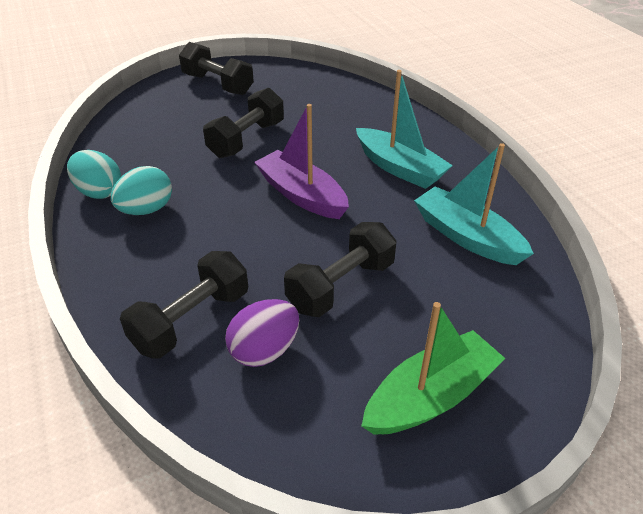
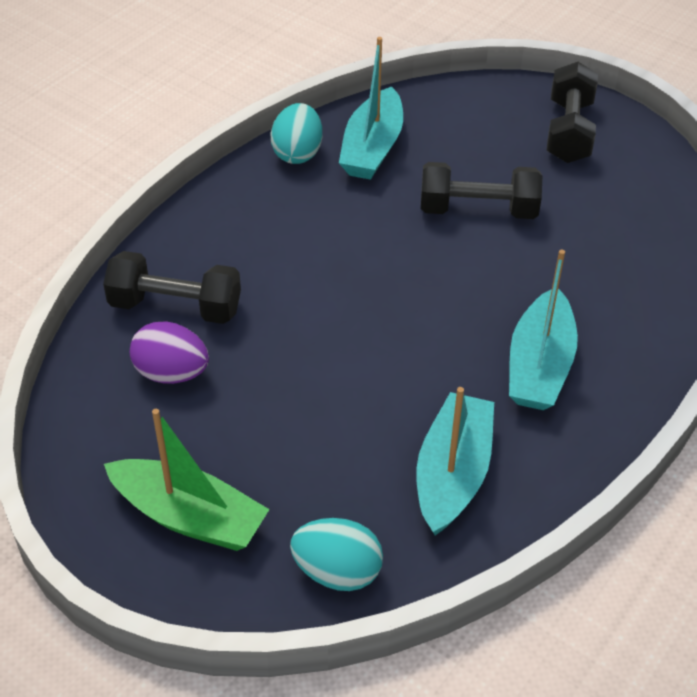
camera: 60 degrees right, 5 degrees up
turquoise egg [111,166,172,215] -> turquoise egg moved to [290,518,383,591]
purple boat [254,104,349,219] -> none
black dumbbell [284,222,397,317] -> none
none -> turquoise boat [339,37,403,180]

